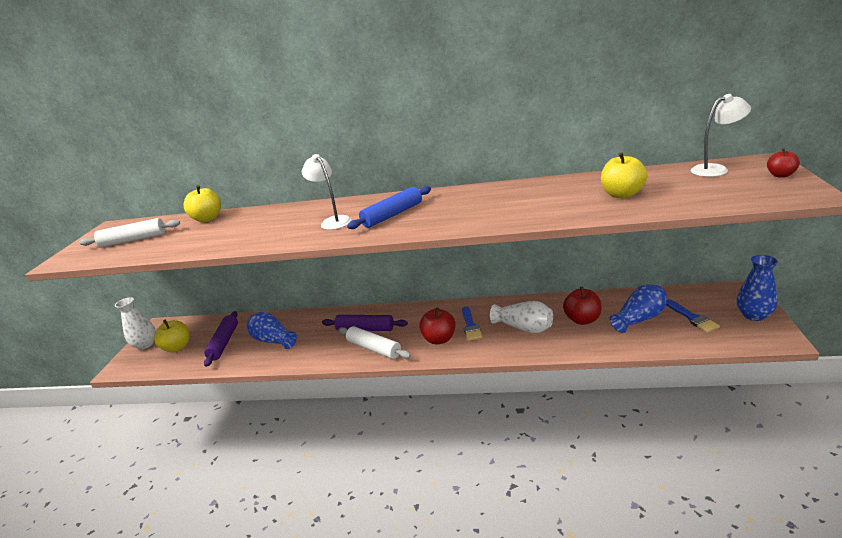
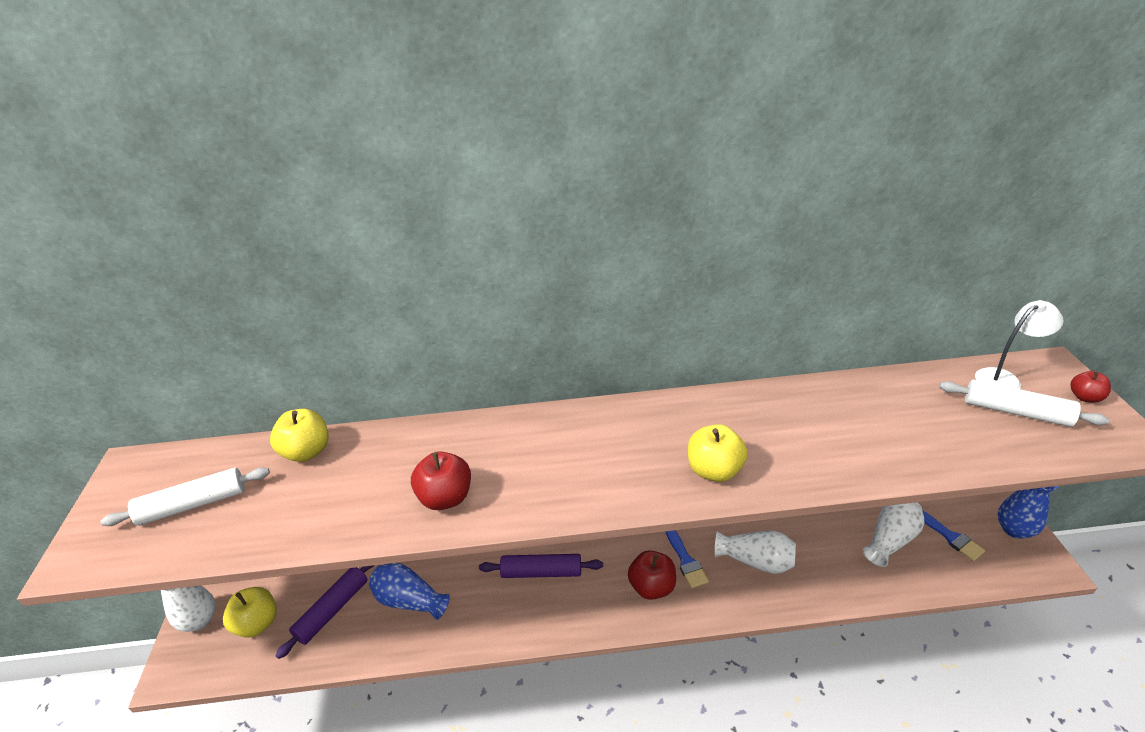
camera: 15 degrees left, 10 degrees up
purple rolling pin [204,311,238,367] -> purple rolling pin turned 45 degrees clockwise [275,565,375,659]
white lamp [302,154,352,230] -> none
white rolling pin [339,326,411,359] -> white rolling pin moved to [939,380,1109,427]
blue rolling pin [347,186,431,229] -> none
red apple [563,287,601,325] -> red apple moved to [411,451,471,510]
yellow apple [601,152,647,198] -> yellow apple moved to [688,424,748,482]
blue vase [609,284,667,333] -> white vase [863,502,924,567]

